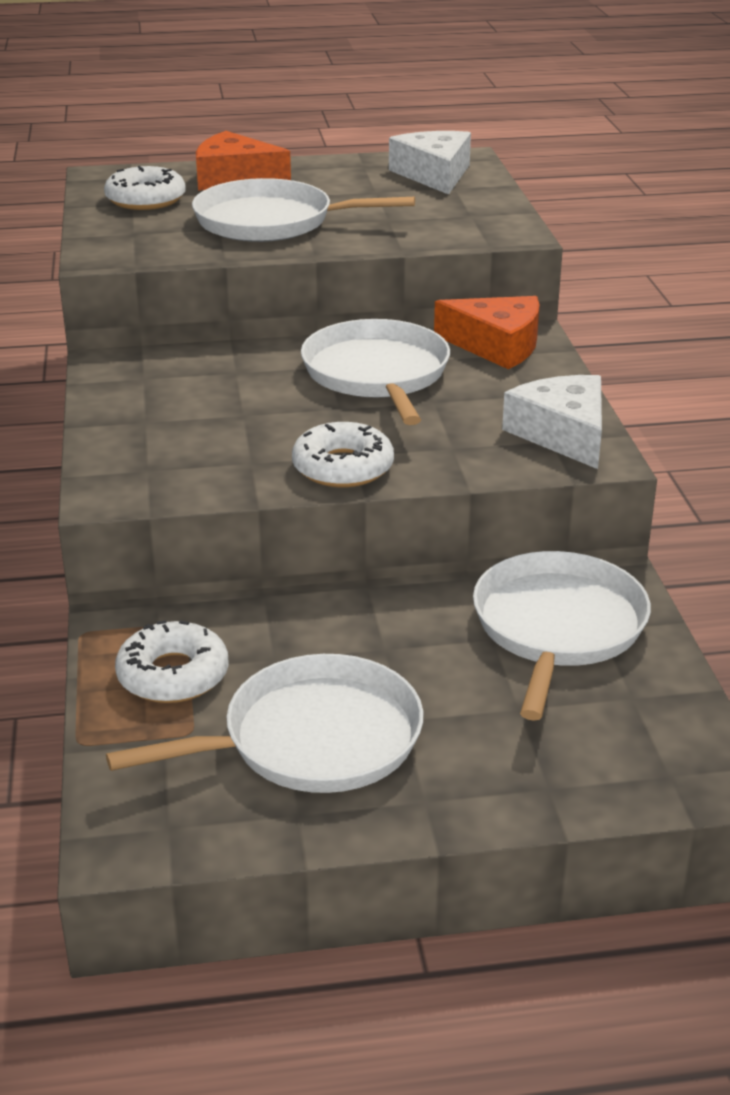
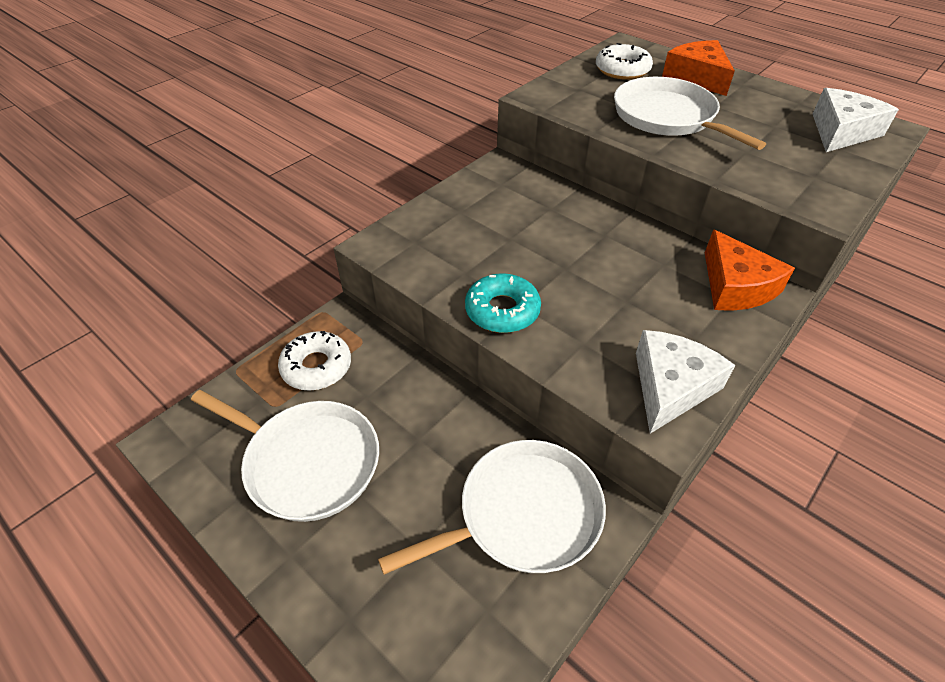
camera: 50 degrees right, 15 degrees up
white donut [292,422,394,487] -> turquoise donut [465,273,541,333]
white pan [301,319,450,425] -> none

